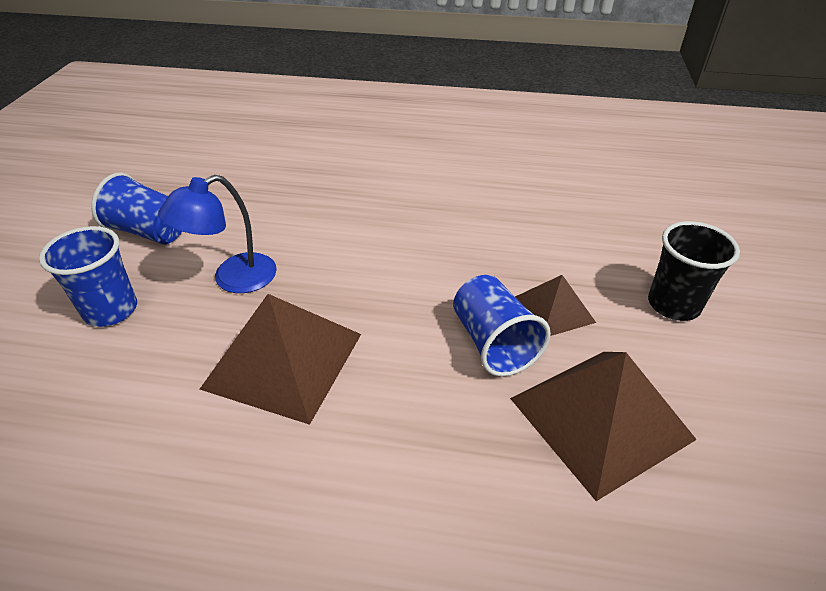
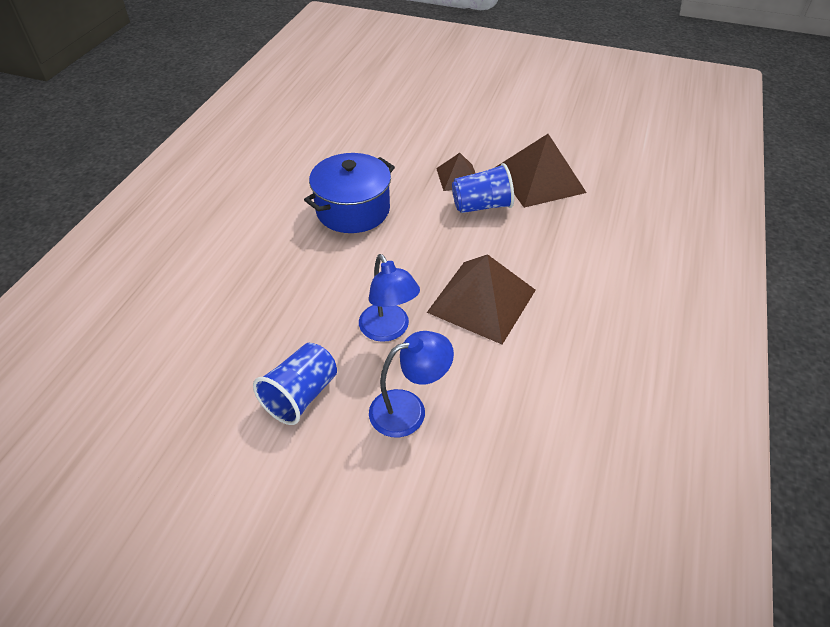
camera: 80 degrees left, 5 degrees up
blue cup [39,226,137,327] -> blue lamp [369,331,454,437]
black cup [648,221,740,321] -> none
none -> blue pot [304,153,395,233]

